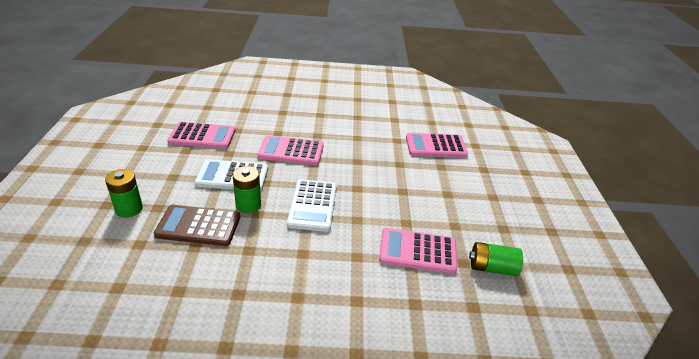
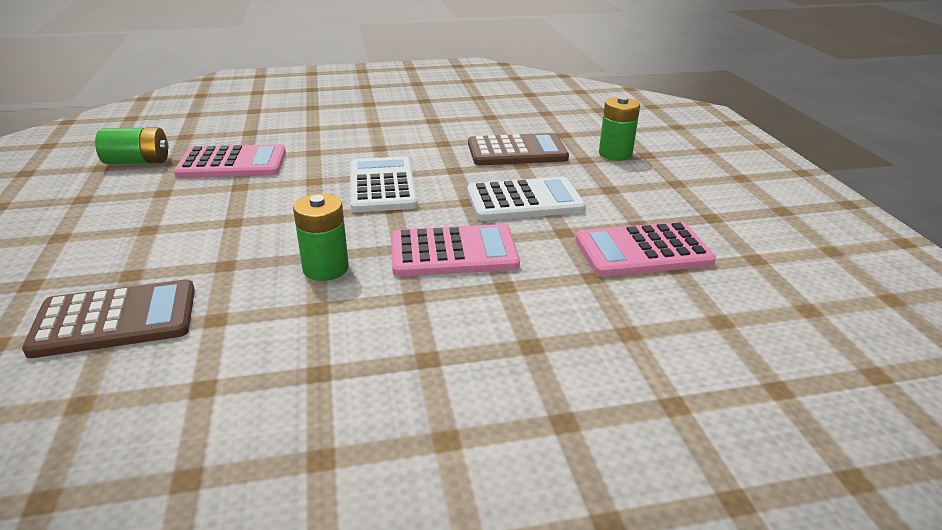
camera: 170 degrees right, 5 degrees down
green battery [232,166,261,213] -> green battery moved to [293,194,349,281]
pink calculator [406,133,468,158] -> brown calculator [22,279,195,358]

